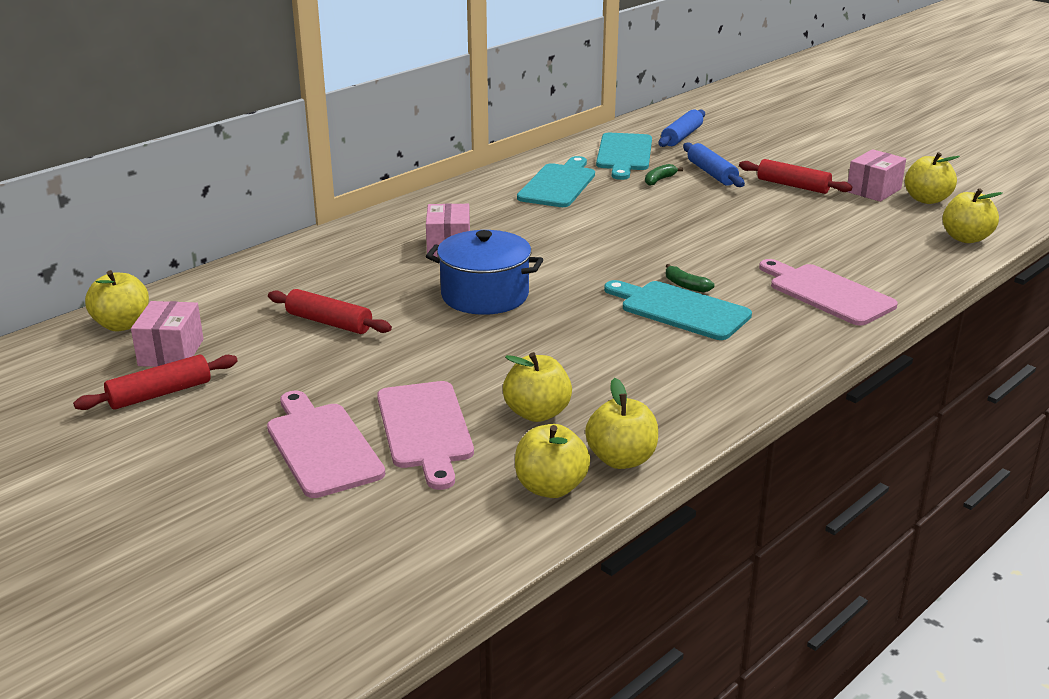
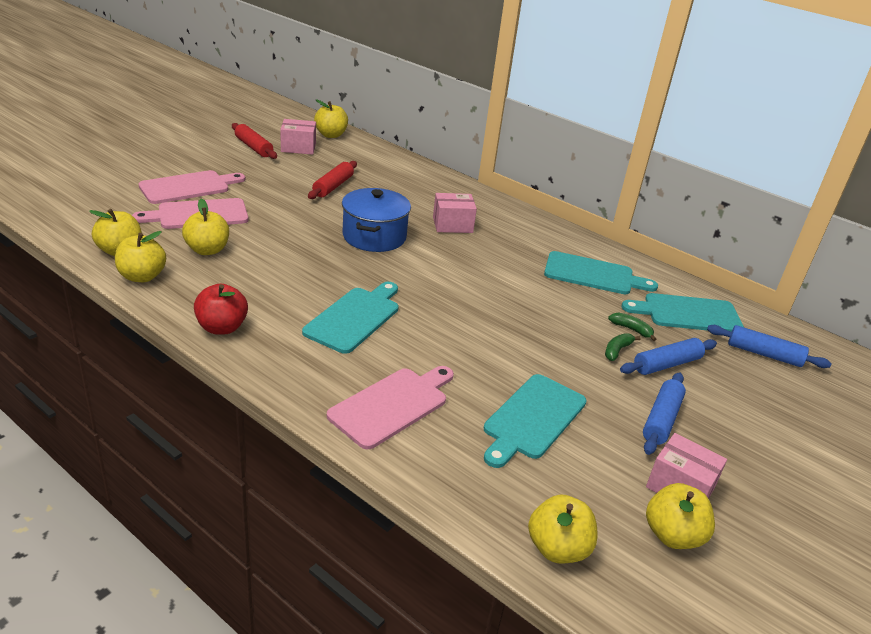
camera: 80 degrees right, 5 degrees up
green banana [666,264,714,292] -> green banana moved to [605,333,640,361]
red rolling pin [739,159,852,194] -> blue rolling pin [643,373,686,455]
none -> red apple [194,284,248,335]
none -> turquoise cutting board [484,374,586,468]

